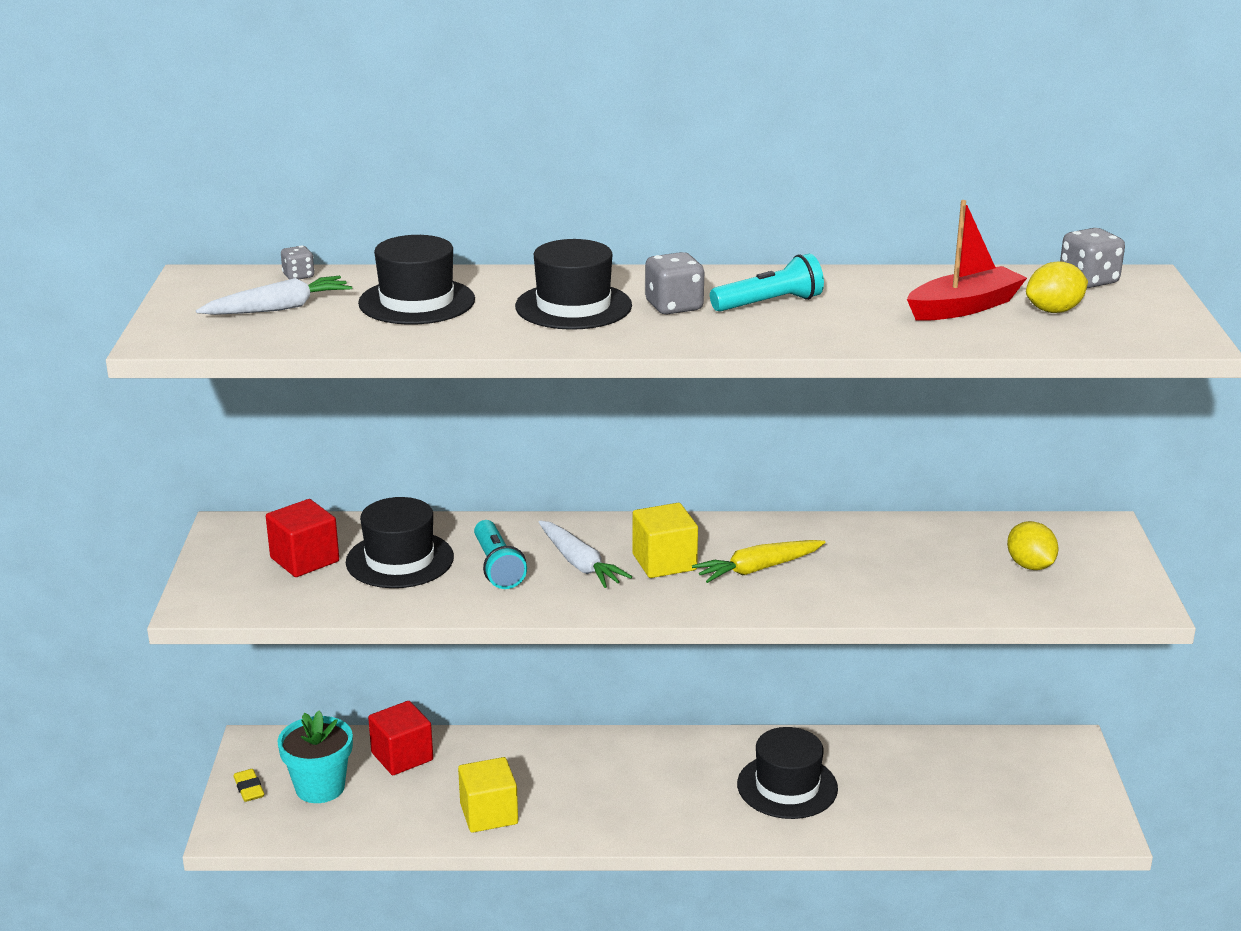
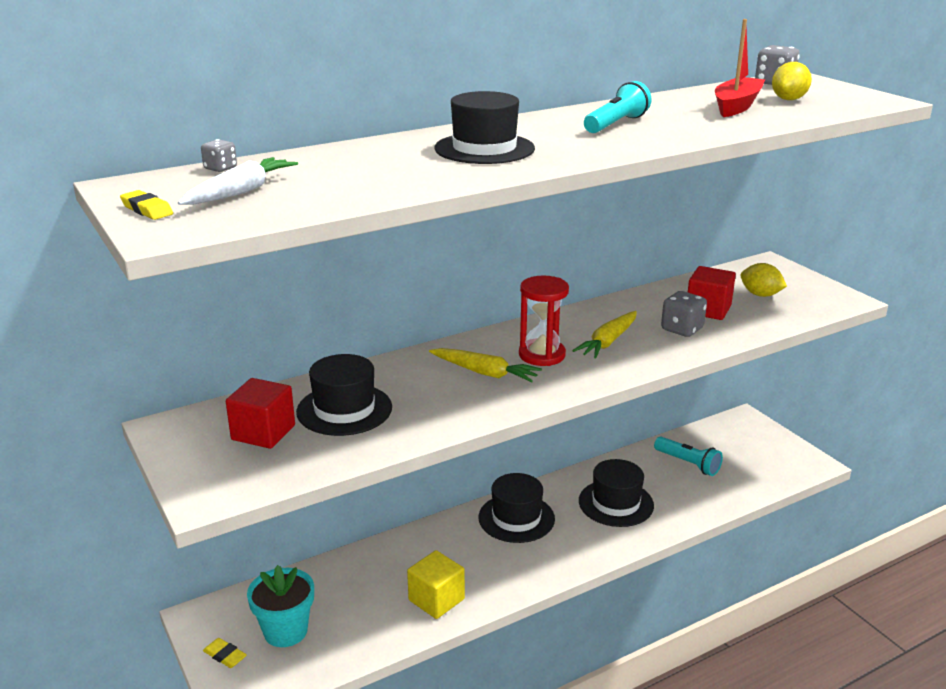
camera: 30 degrees left, 0 degrees up
black hat [358,235,475,325] -> black hat moved to [478,473,555,543]
red cube [368,701,433,775] -> red cube moved to [688,266,736,320]
turquoise flashlight [474,520,527,589] -> turquoise flashlight moved to [654,437,723,476]
white carrot [539,521,632,588] -> yellow carrot [429,348,542,383]
yellow cube [632,503,698,578] -> red hourglass [519,276,569,366]
grey dice [645,252,705,314] -> grey dice moved to [661,291,707,337]
none -> yellow eraser [120,190,173,220]

